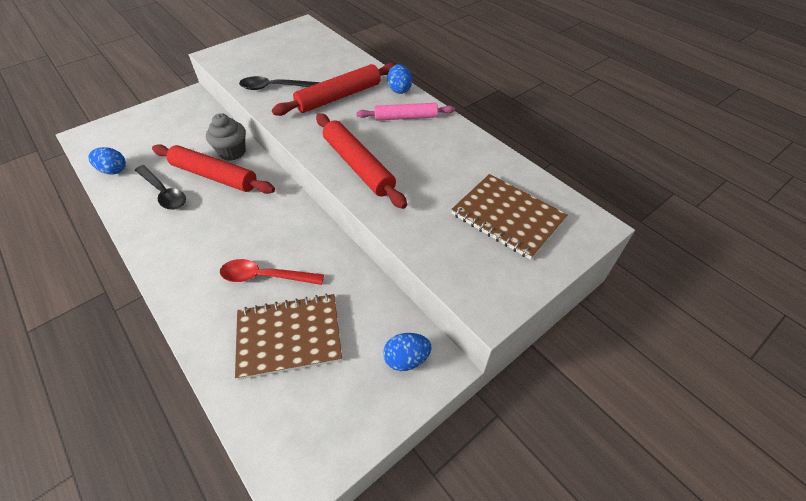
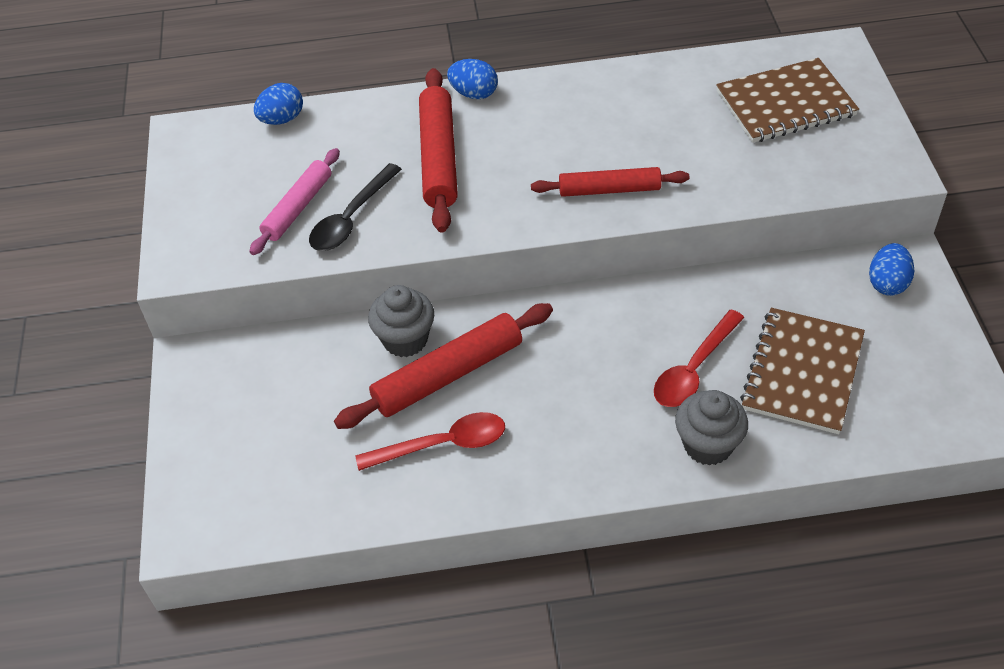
camera: 55 degrees left, 0 degrees up
blue egg [88,147,126,174] -> blue egg moved to [254,83,303,125]
black spoon [135,165,186,210] -> red spoon [355,412,505,471]
red rolling pin [316,113,407,209] -> red rolling pin [531,167,689,197], size x0.66
pink rolling pin [357,103,455,121] -> pink rolling pin moved to [250,148,340,255]
none -> grey cupcake [675,390,748,466]

